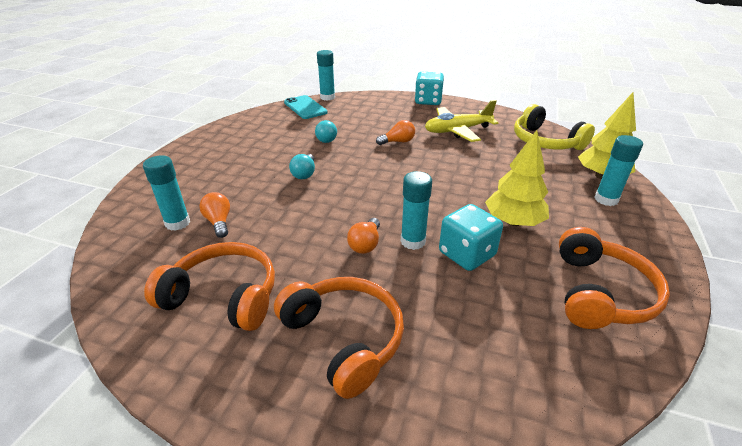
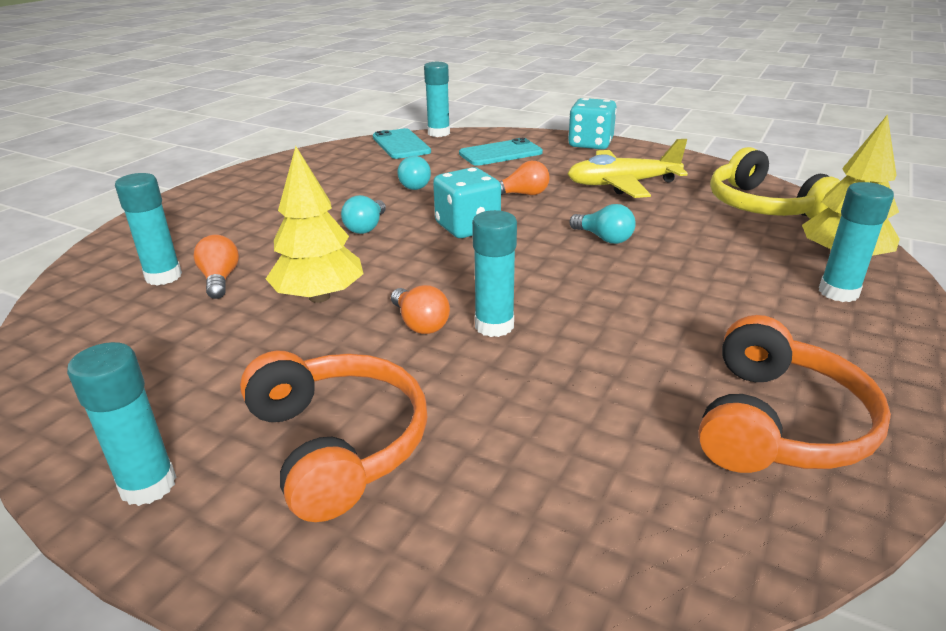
camera: 10 degrees right, 5 degrees down
orange headphones [144,242,275,331] -> none
orange light bulb [347,218,380,254] -> orange light bulb turned 60 degrees counterclockwise [391,285,450,334]
turquoise dice [439,204,503,271] -> turquoise dice moved to [433,167,501,238]
yellow tree [485,130,549,226] -> yellow tree moved to [266,146,364,303]
none -> turquoise glue stick [67,342,176,506]
none -> turquoise phone [459,138,543,166]
none -> turquoise light bulb [569,204,636,244]

